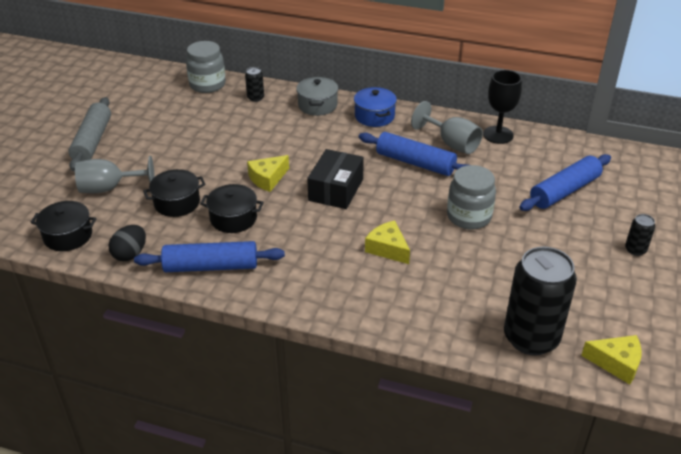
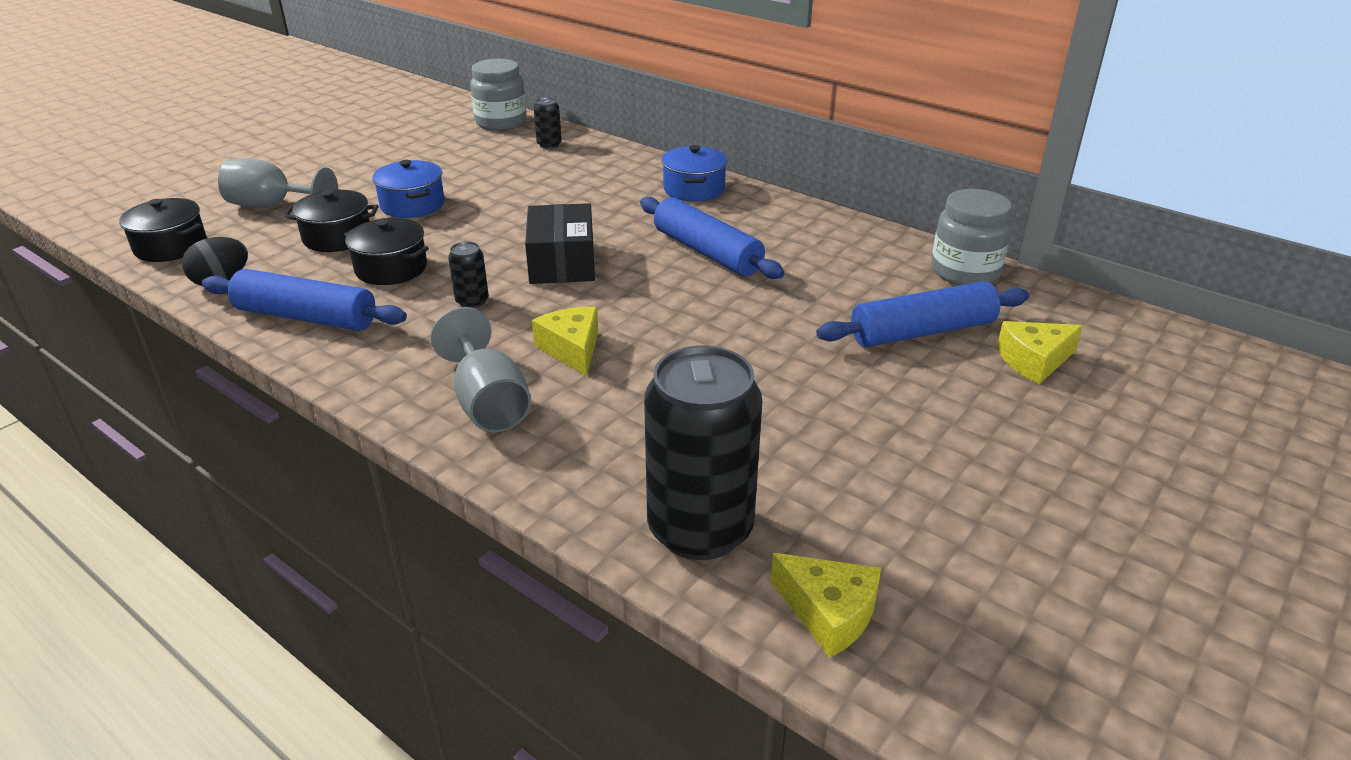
camera: 20 degrees right, 5 degrees down
grey rolling pin [68,97,111,171] -> none
yellow cheese [247,155,289,192] -> yellow cheese moved to [997,321,1083,384]
grey pot [296,77,338,116] -> none
black box [307,149,364,209] -> black box turned 45 degrees counterclockwise [525,203,595,284]
grey goblet [411,101,483,154] -> grey goblet moved to [430,307,531,433]
grey jar [447,165,496,229] -> grey jar moved to [931,189,1012,285]
black goblet [483,70,522,144] -> none
black can [625,214,655,256] -> black can moved to [448,241,489,309]
none -> blue pot [372,160,444,218]

